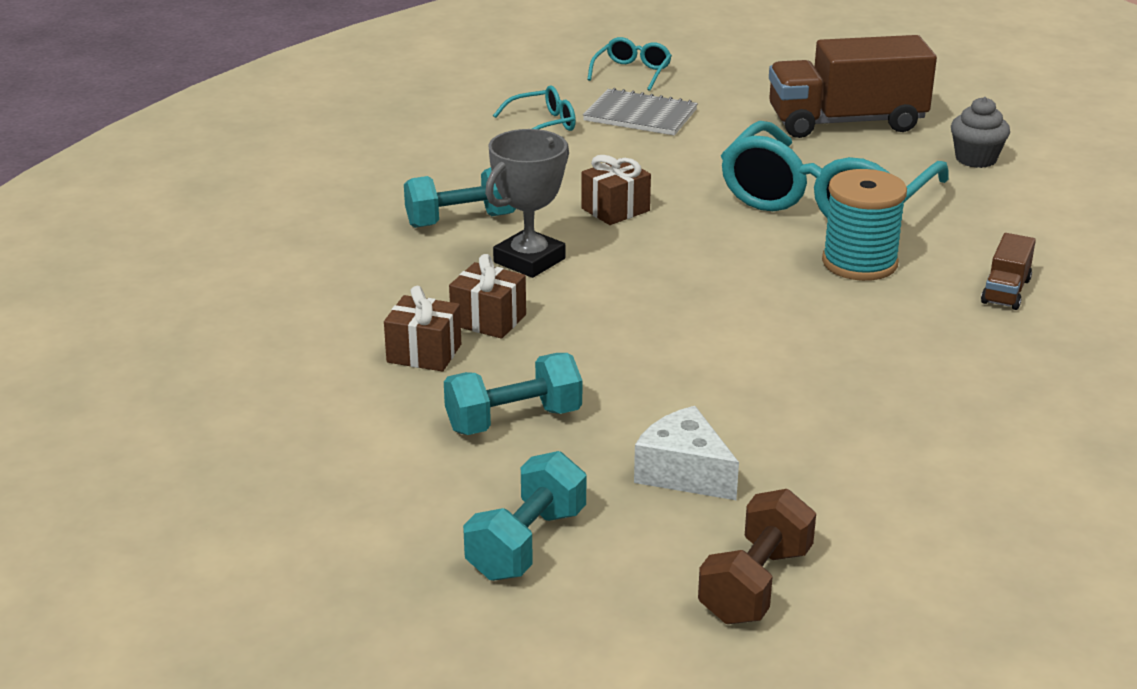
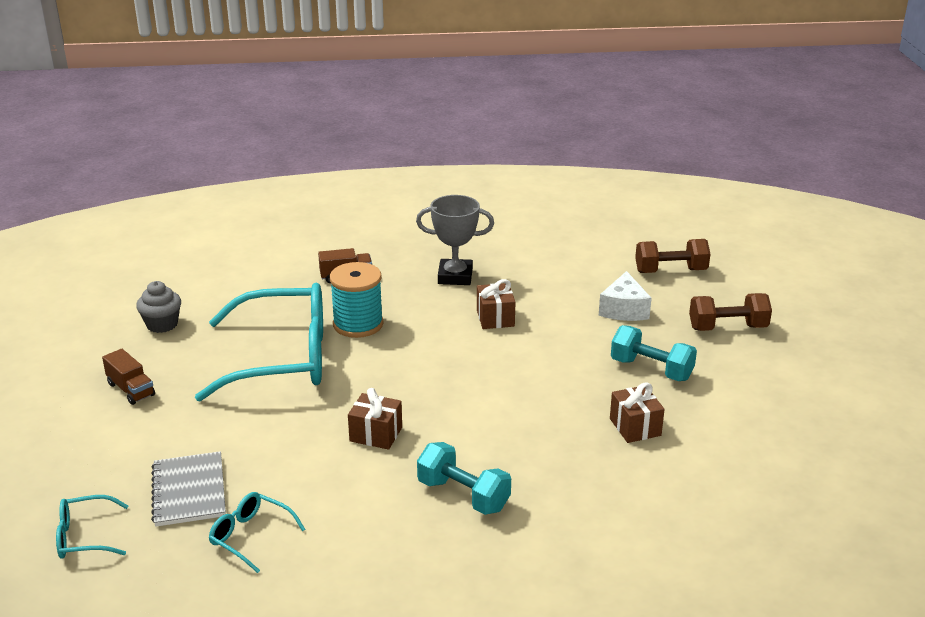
camera: 125 degrees left, 0 degrees up
brown gift [449,254,526,339] -> brown gift moved to [477,279,515,329]
turquoise dumbbell [463,451,586,581] -> brown dumbbell [689,293,772,331]
grey trophy [485,129,569,278] -> grey trophy moved to [416,195,494,285]
brown truck [769,35,937,138] -> brown truck [102,349,155,405], size x0.46

